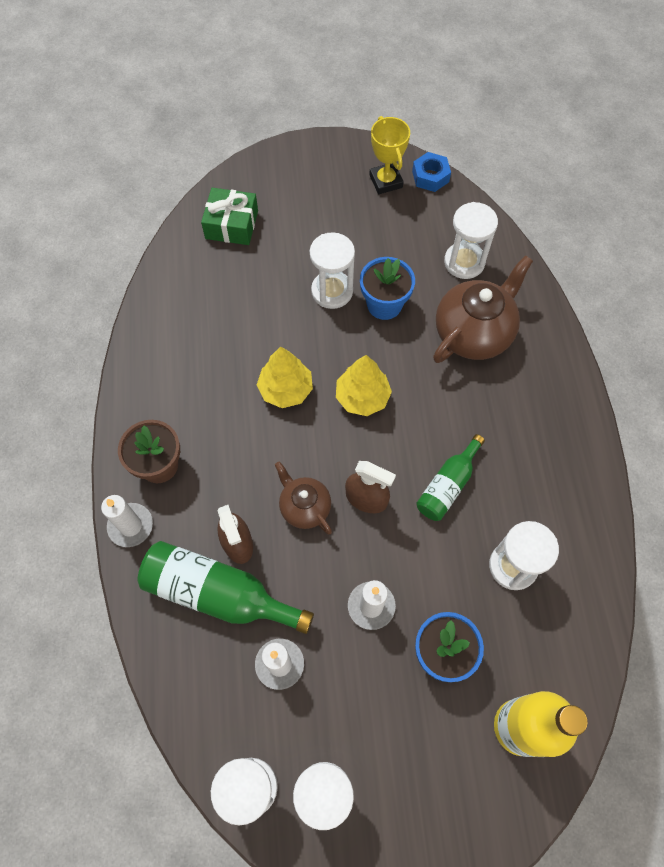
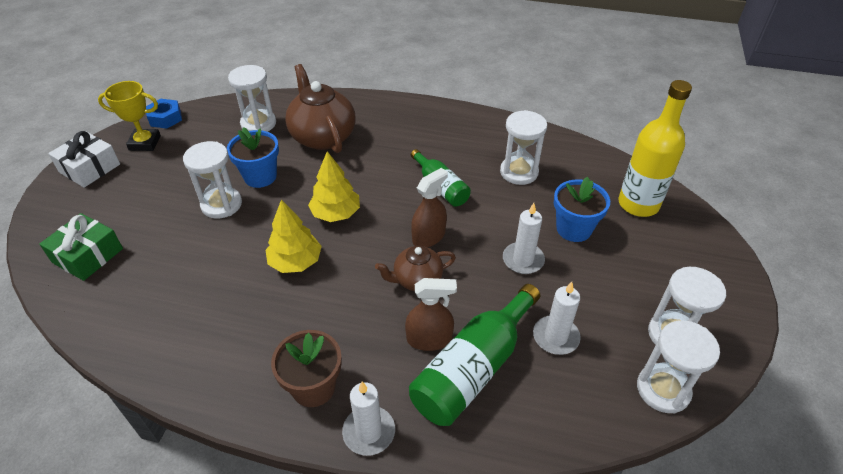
camera: 70 degrees left, 20 degrees down
none -> white gift [48,131,120,188]

